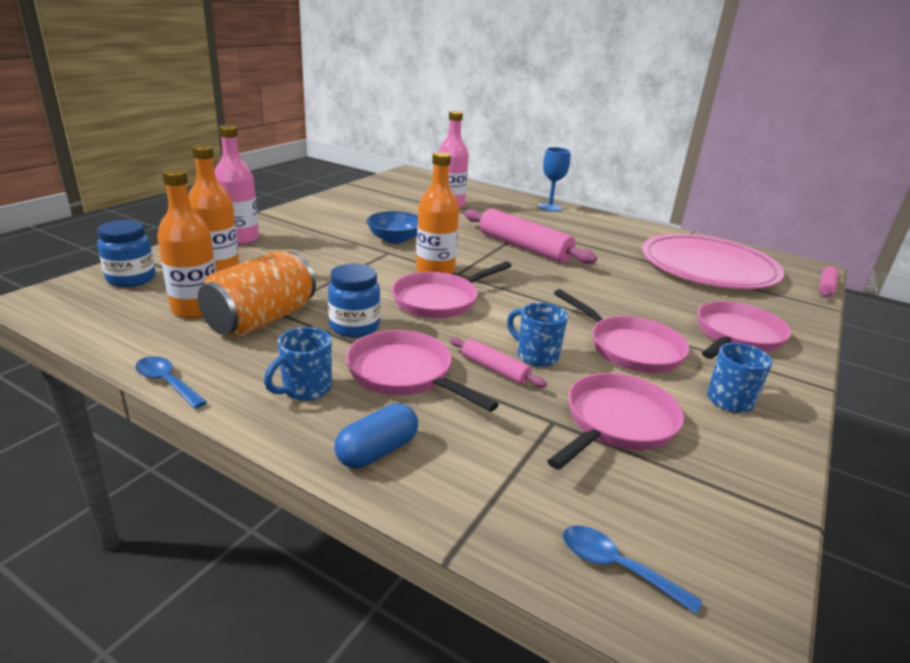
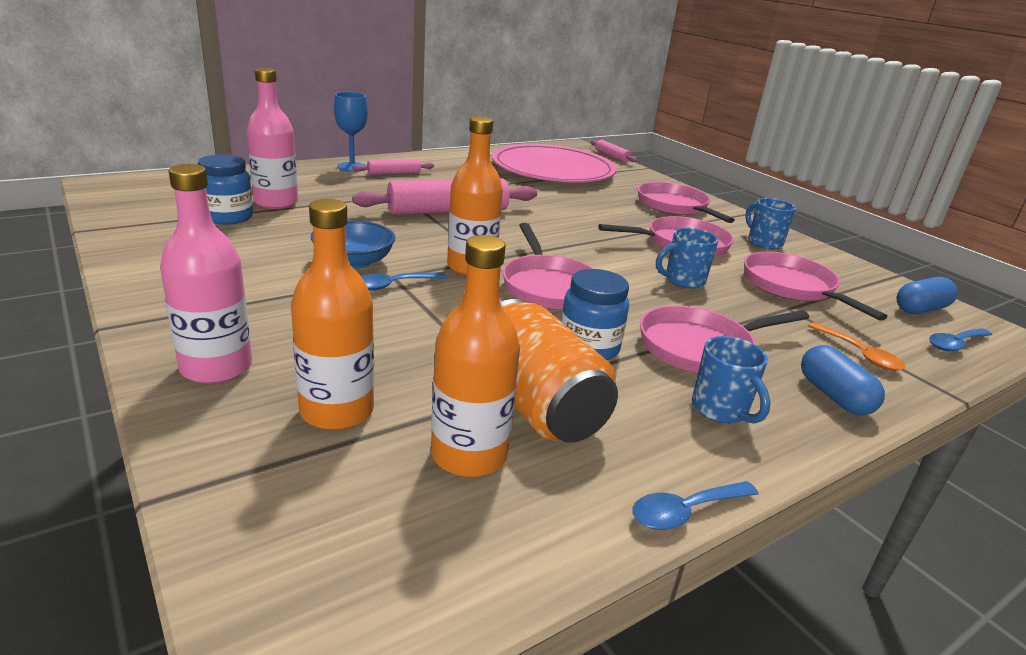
camera: 65 degrees left, 0 degrees up
blue jar [97,220,156,287] -> blue jar moved to [198,154,253,224]
pink rolling pin [450,337,547,388] -> pink rolling pin moved to [352,159,434,175]
none -> blue spoon [361,272,447,291]
none -> orange spoon [808,322,905,371]
none -> blue capsule [896,277,958,314]

